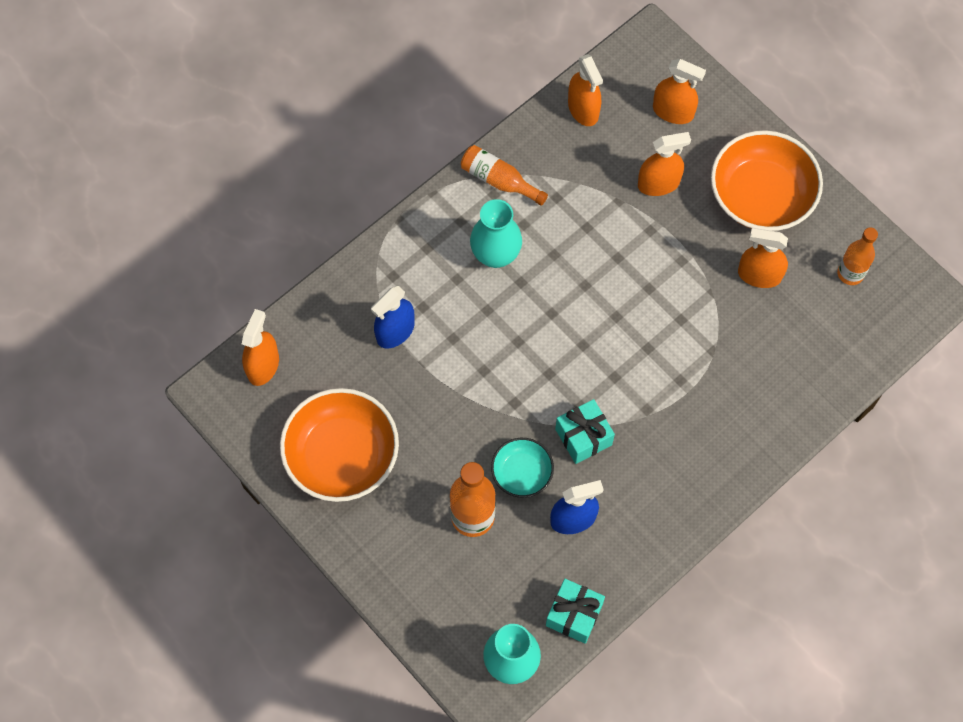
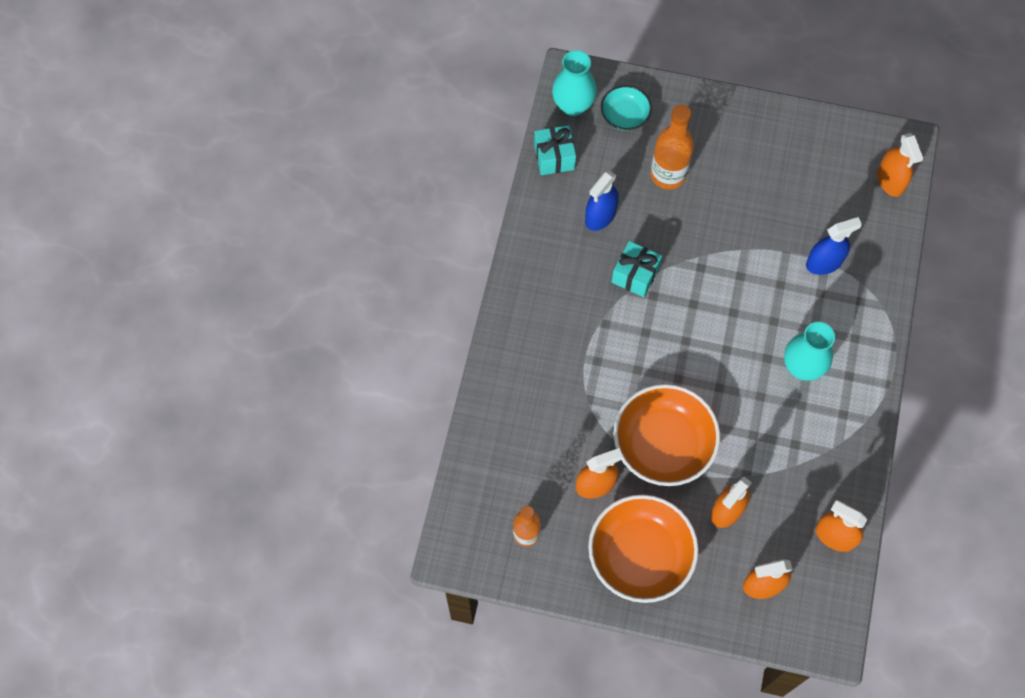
camera: 145 degrees right, 0 degrees up
orange bowl [280,388,399,502] -> orange bowl moved to [613,384,720,486]
blue spray bottle [371,286,414,348] -> blue spray bottle turned 60 degrees clockwise [806,217,862,275]
orange bottle [461,145,548,206] -> none
turquoise bowl [491,438,554,498] -> turquoise bowl moved to [601,85,652,131]

